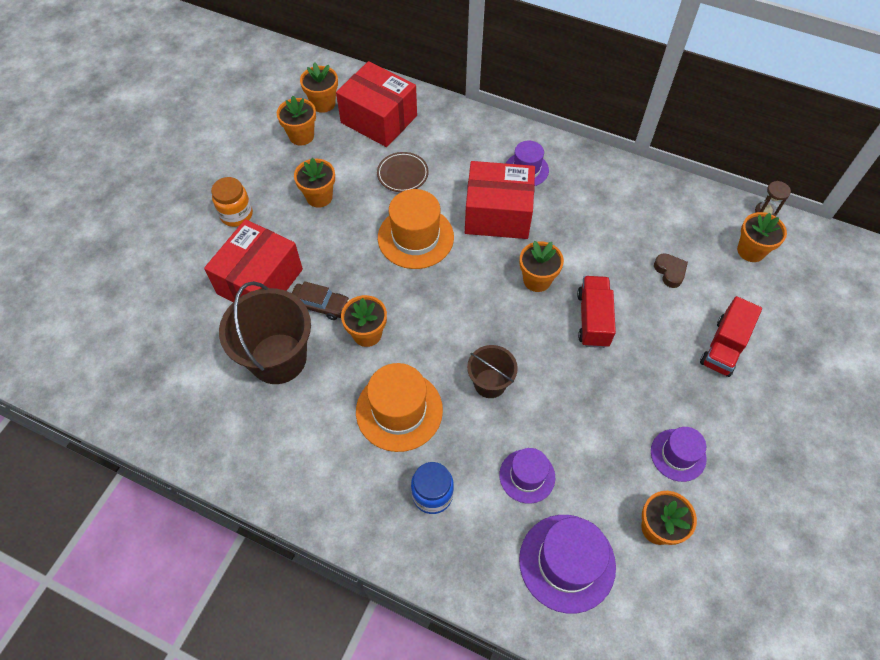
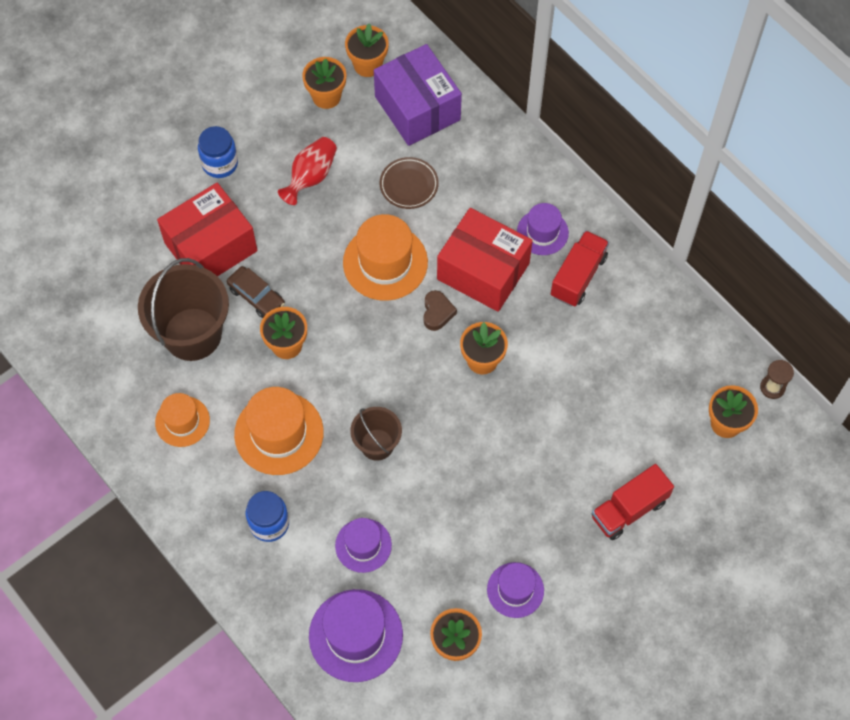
camera: 25 degrees right, 5 degrees up
orange jar [211,177,253,227] -> blue jar [198,126,238,178]
orange flower pot [294,158,335,208] -> red vase [278,137,337,205]
red box [336,61,417,147] -> purple box [374,44,462,146]
red truck [577,276,616,348] -> red truck moved to [551,230,609,307]
brown heart [654,253,688,288] -> brown heart moved to [424,290,457,331]
none -> orange hat [155,393,210,447]

